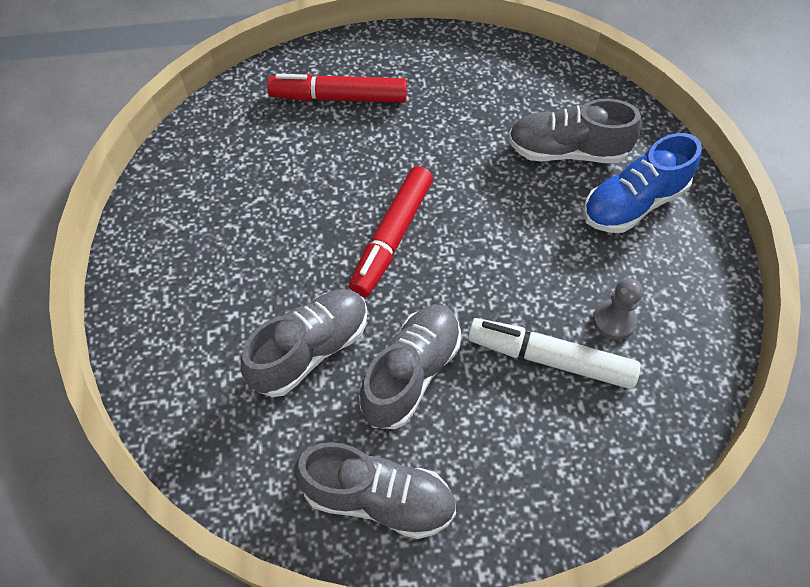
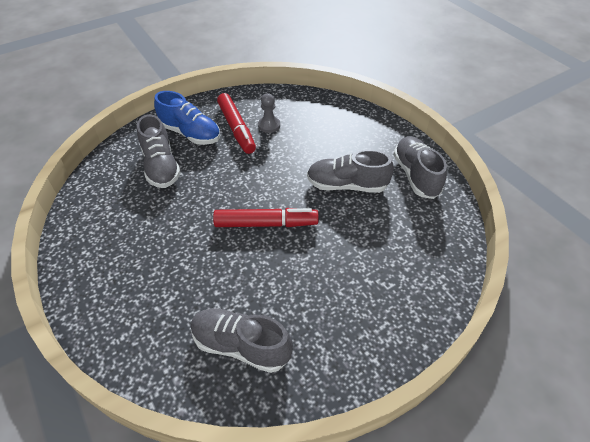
camera: 115 degrees left, 10 degrees down
grey shoe [241,289,367,397] -> grey shoe moved to [191,309,293,373]
red marker [267,74,407,103] -> red marker moved to [217,93,256,154]
white marker [468,318,641,389] -> none

